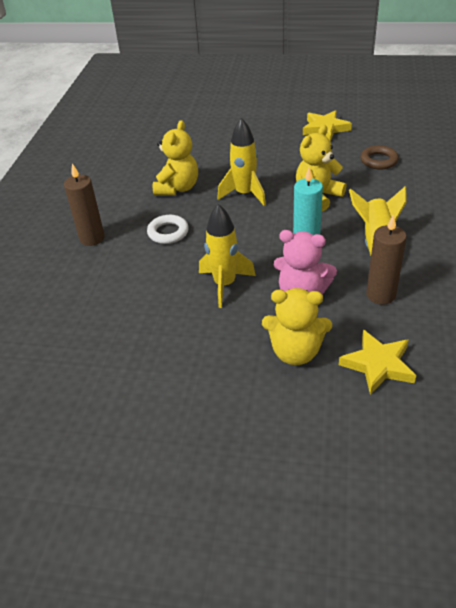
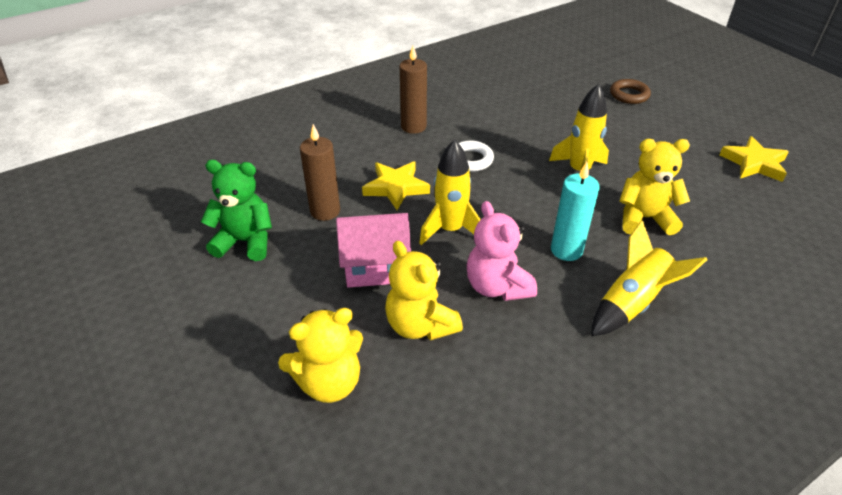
camera: 45 degrees right, 0 degrees up
yellow teddy bear [153,120,198,195] -> yellow teddy bear moved to [278,308,363,403]
yellow star [339,330,416,395] -> yellow star moved to [362,161,430,210]
brown ring [360,145,399,170] -> brown ring moved to [610,79,651,104]
brown candle [366,214,407,305] -> brown candle moved to [300,124,340,221]
none -> green teddy bear [201,160,272,261]
none -> pink house [336,213,411,288]

